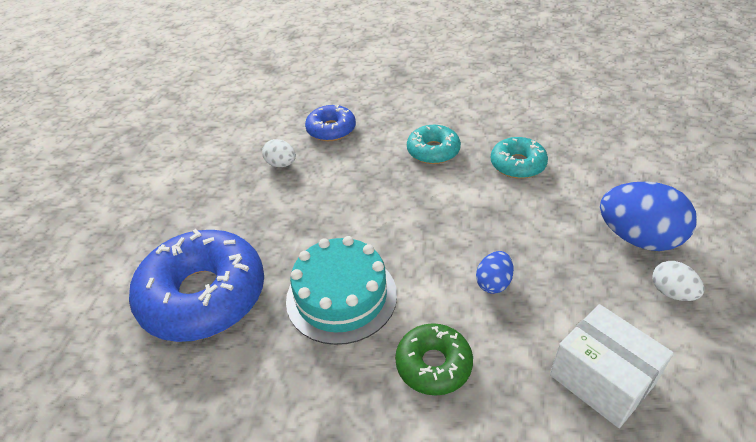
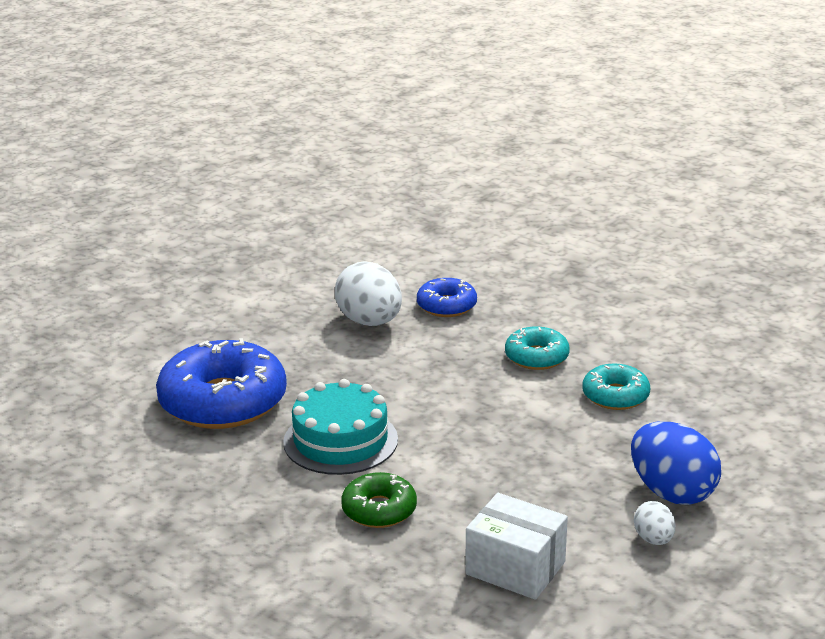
camera: 25 degrees right, 15 degrees down
white egg [262,139,296,167] -> white egg [335,261,402,326], size x1.97
blue egg [476,251,514,294] -> none
white box [550,304,674,428] -> white box turned 45 degrees counterclockwise [465,493,568,600]

